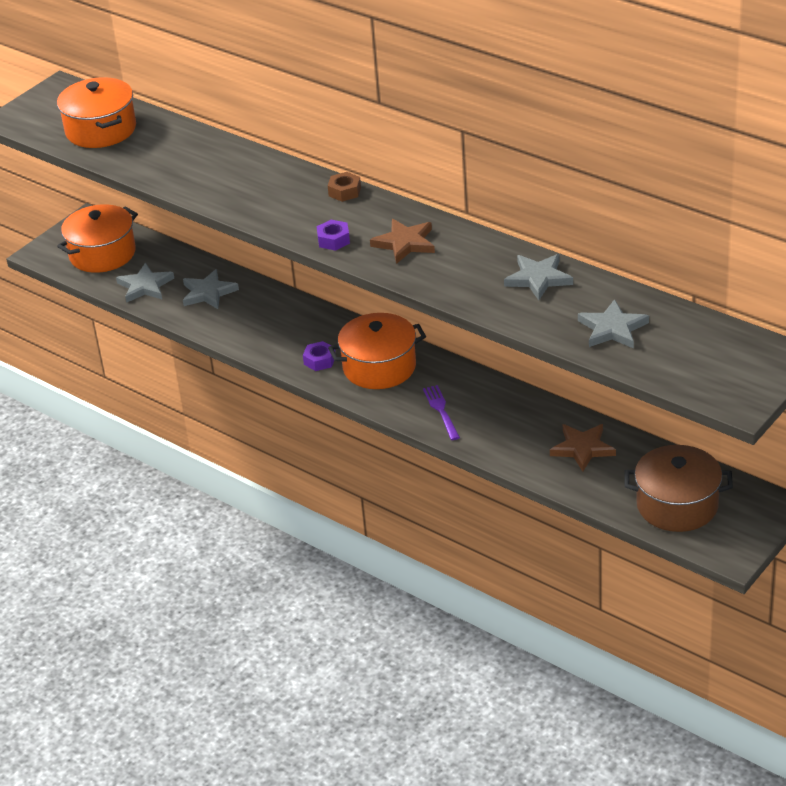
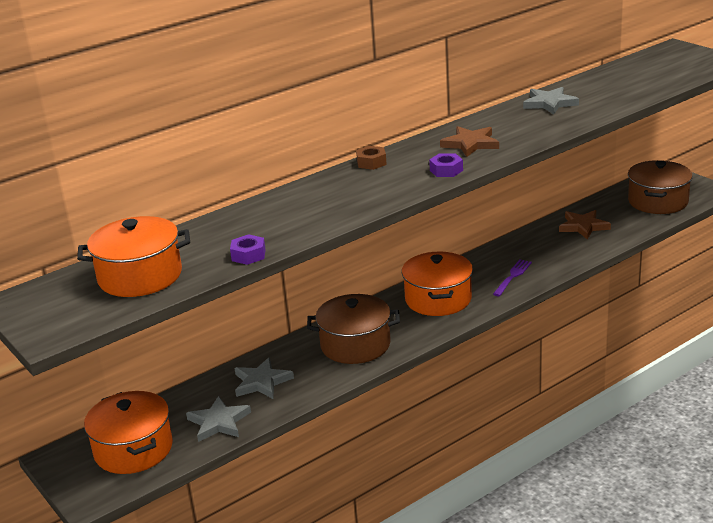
camera: 75 degrees left, 10 degrees down
purple nut [303,341,335,371] -> purple nut moved to [230,234,266,265]
purple fork [423,385,460,440] -> purple fork turned 120 degrees clockwise [493,259,532,296]
grey star [578,299,649,349] -> none
none -> brown pot [307,294,400,364]

